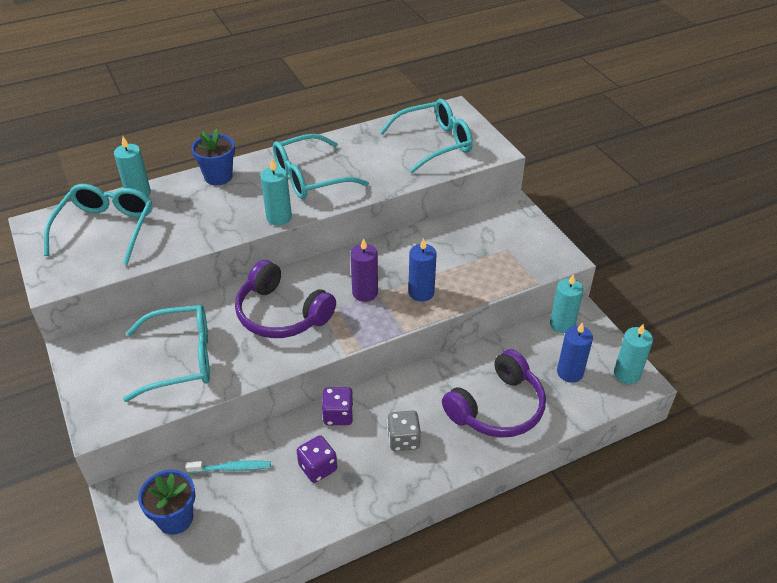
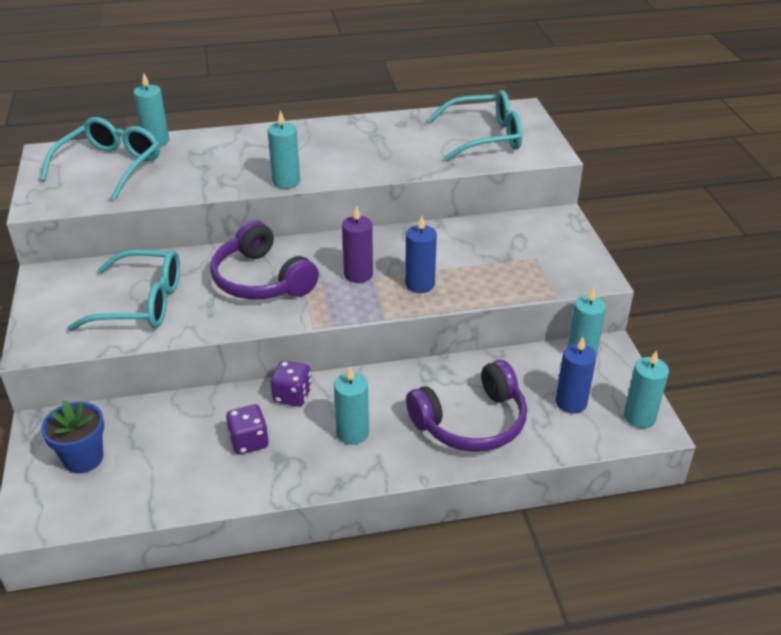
camera: 15 degrees right, 5 degrees down
turquoise toothbrush [185,460,271,473] -> none
blue flower pot [191,128,235,185] -> none
turquoise glasses [273,134,369,199] -> none
grey dice [387,410,421,451] -> turquoise candle [334,366,369,445]

